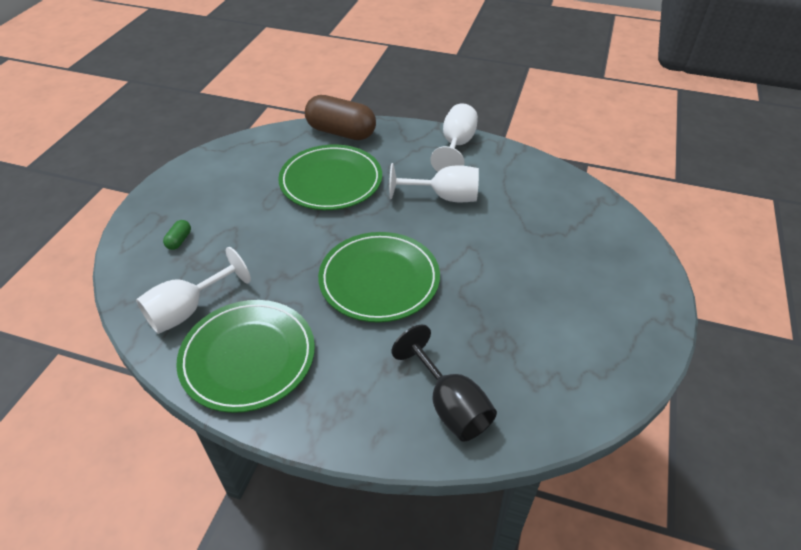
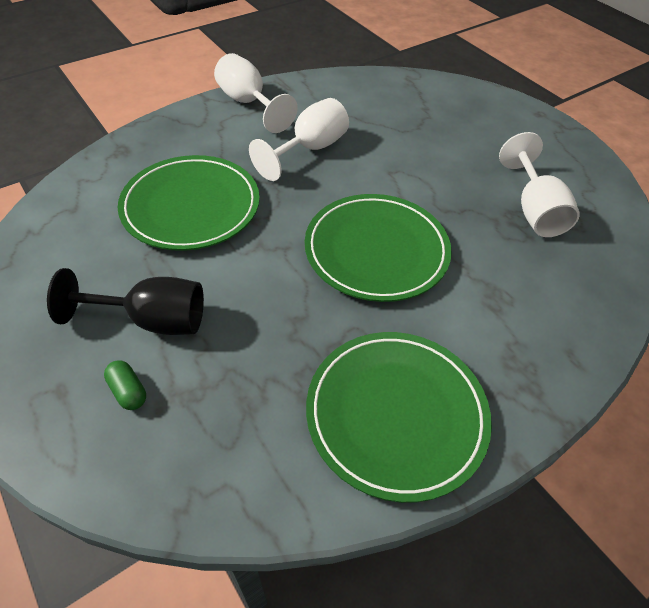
camera: 55 degrees left, 5 degrees up
white goblet [136,247,251,334] -> white goblet moved to [499,132,580,237]
brown capsule [305,95,376,140] -> none
black goblet [392,324,497,442] -> black goblet moved to [47,268,204,335]

